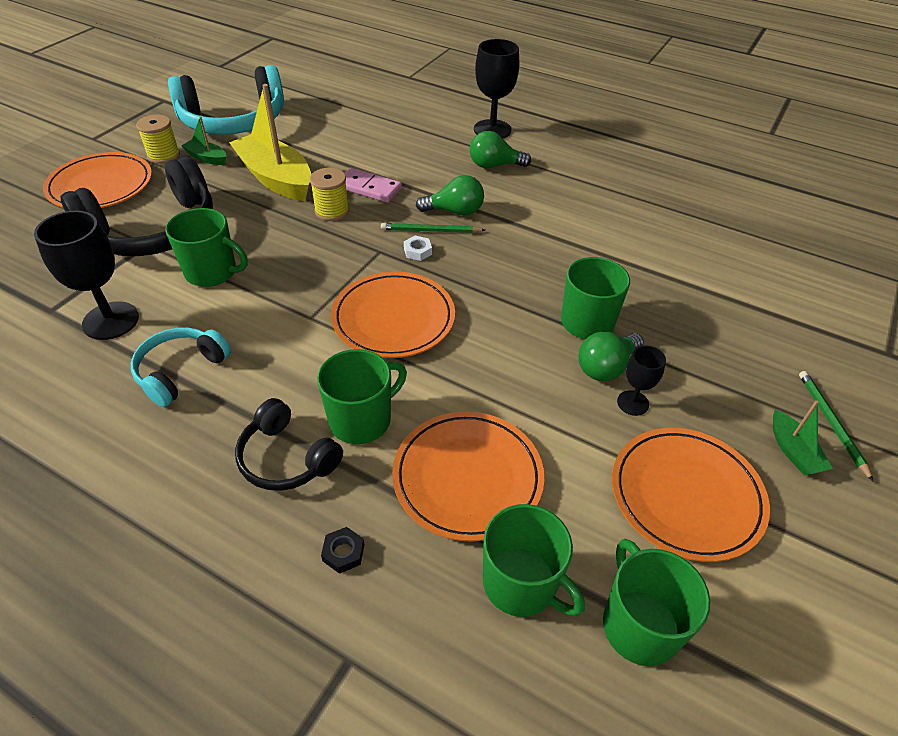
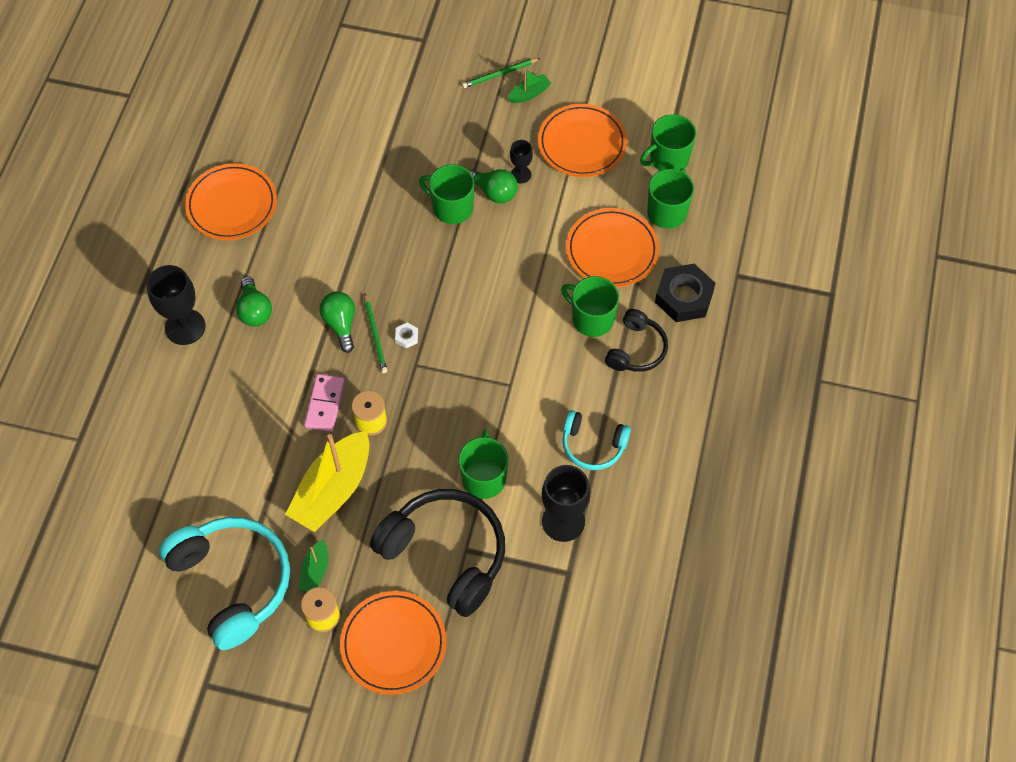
camera: 105 degrees left, 15 degrees up
black nut [321,527,364,574] -> black nut [655,264,716,322], size x2.39
orange plate [331,272,455,358] -> orange plate moved to [185,163,277,240]

